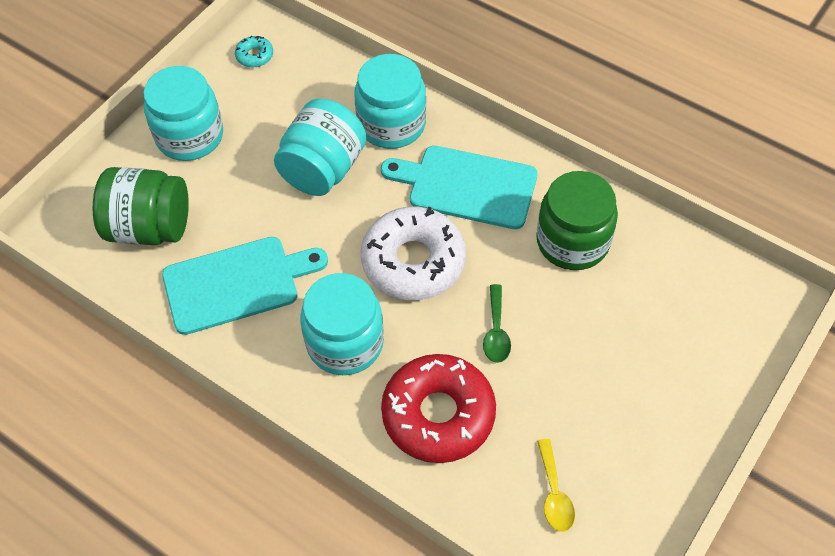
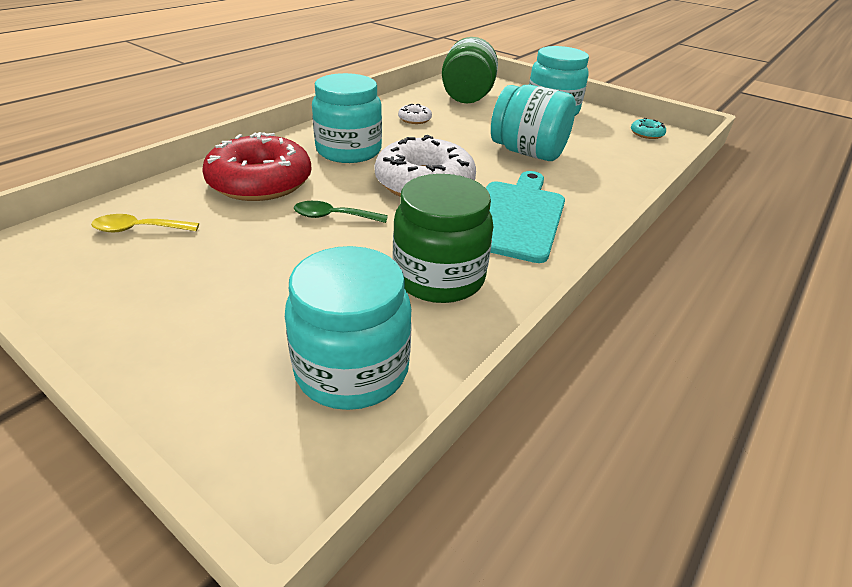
camera: 90 degrees right, 20 degrees down
turquoise cutting board [162,237,328,335] -> white donut [398,104,432,124]
turquoise jar [354,54,426,149] -> turquoise jar moved to [285,246,412,410]

